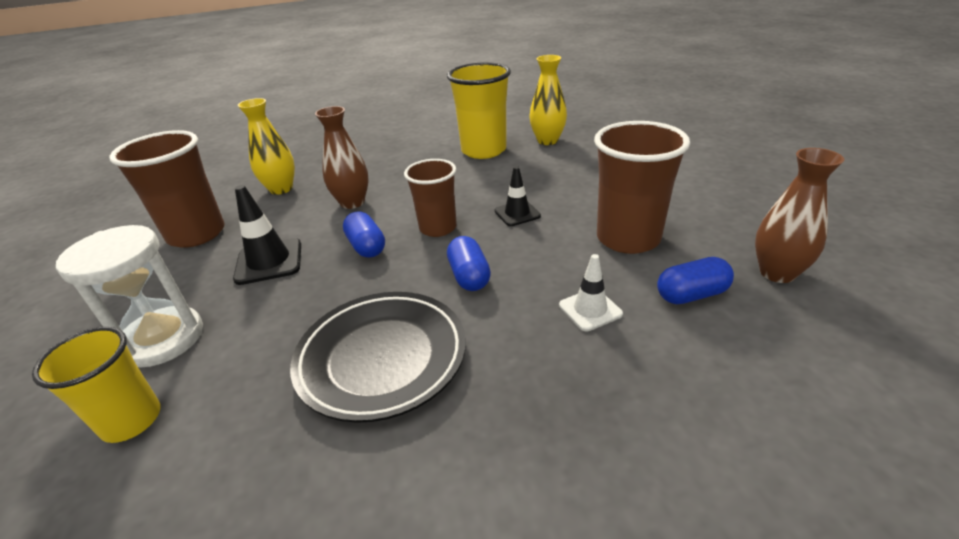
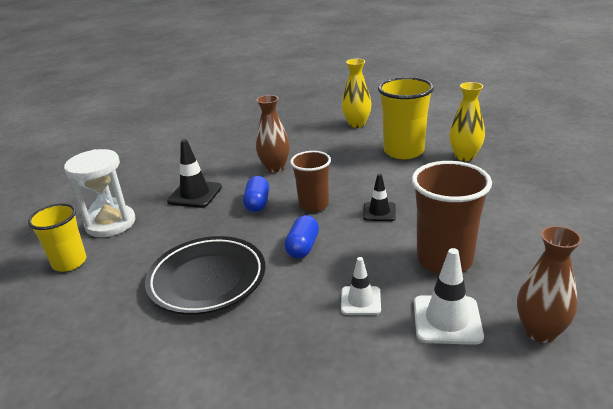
camera: 30 degrees right, 5 degrees down
brown cup [109,130,224,248] -> none
yellow vase [238,98,295,195] -> yellow vase moved to [342,59,372,128]
blue capsule [657,257,734,304] -> white traffic cone [414,248,484,345]

